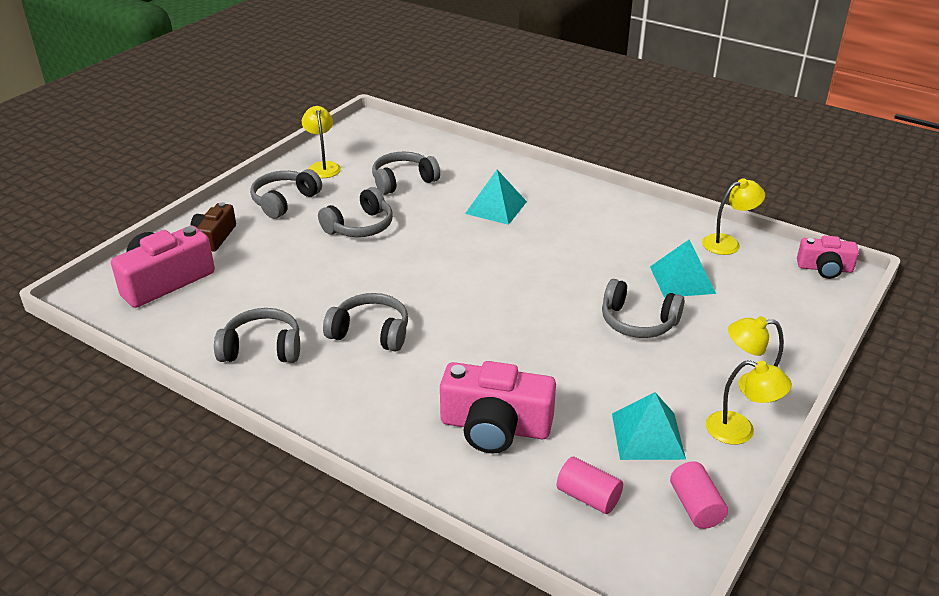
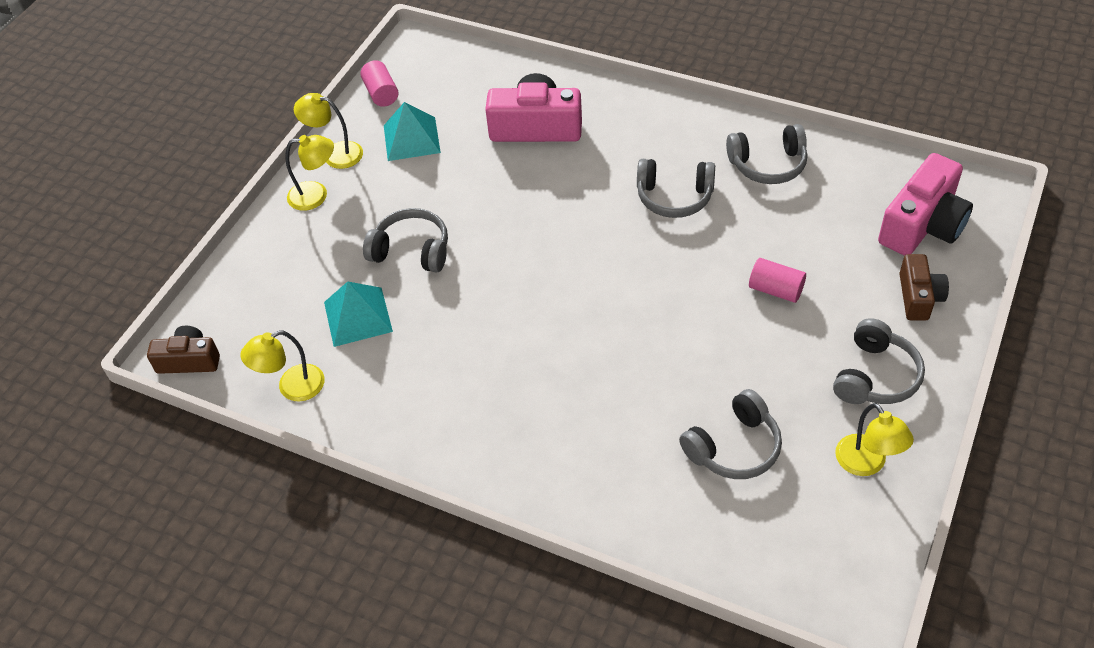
camera: 175 degrees right, 15 degrees up
grey headphones [318,187,393,237] -> none
turquoise pyramid [465,170,527,225] -> none
pink cylinder [557,457,623,514] -> pink cylinder moved to [749,258,806,303]
pink camera [797,235,859,279] -> brown camera [147,326,220,374]

